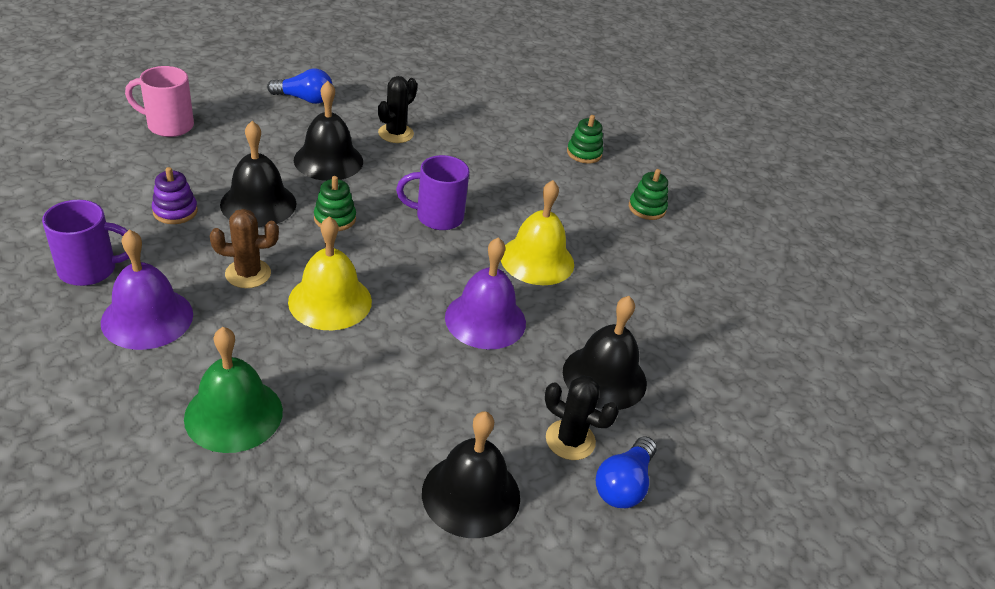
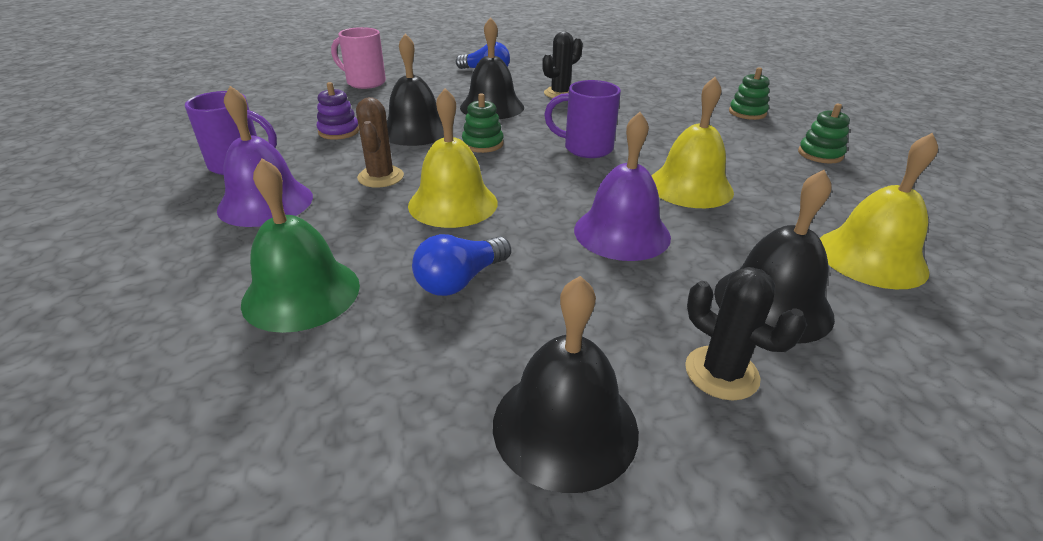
camera: 20 degrees right, 5 degrees down
brown cactus [210,209,279,288] -> brown cactus turned 75 degrees clockwise [356,97,404,188]
blue light bulb [596,437,657,508] -> blue light bulb moved to [412,234,511,296]
none -> yellow bell [820,133,938,289]

